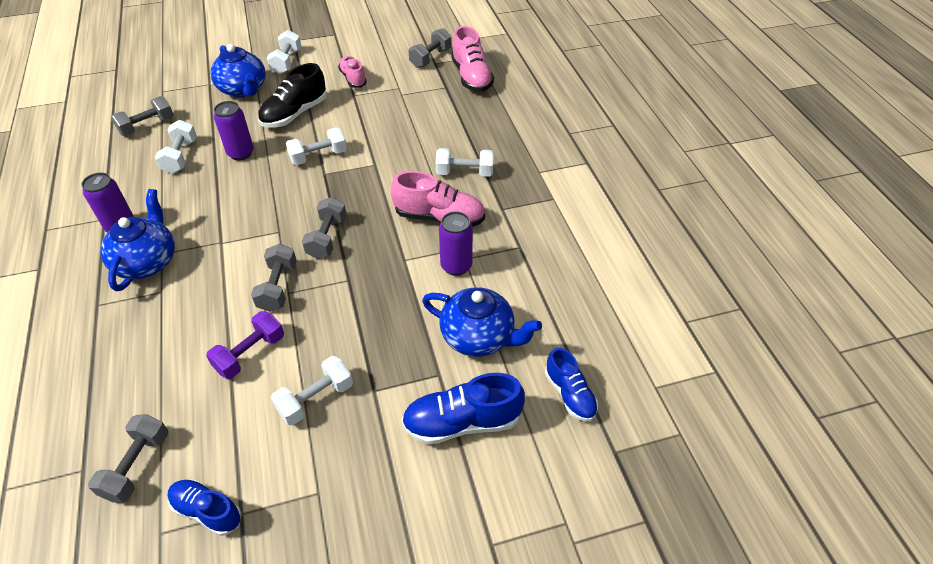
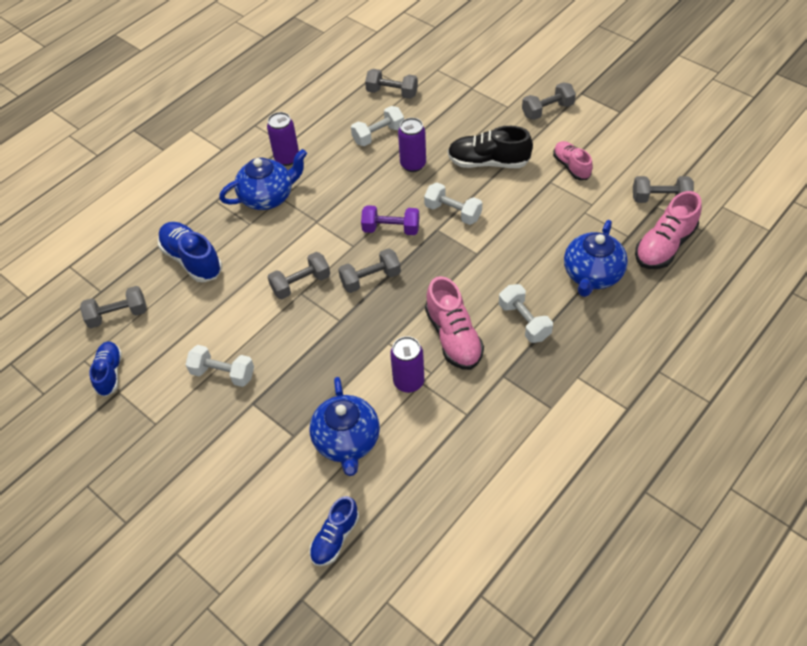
camera: 60 degrees right, 5 degrees up
purple dumbbell [206,311,284,379] -> purple dumbbell moved to [361,205,419,235]
blue teapot [210,44,266,98] -> blue teapot moved to [564,220,628,297]
white dumbbell [267,30,301,74] -> grey dumbbell [522,82,576,120]
pink shoe [338,56,367,88] -> pink shoe turned 60 degrees counterclockwise [553,141,592,180]
blue shoe [402,373,525,445] -> blue shoe moved to [158,222,222,282]

